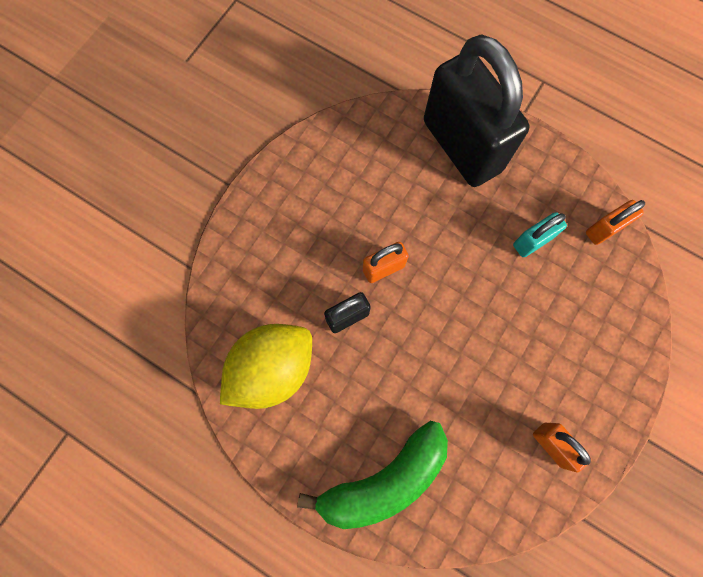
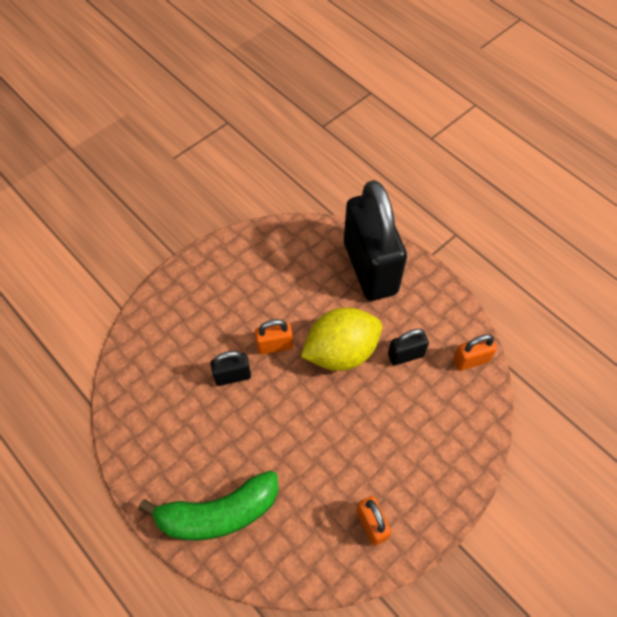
camera: 15 degrees right, 15 degrees down
yellow lemon [220,324,312,409] -> yellow lemon moved to [301,308,382,371]
turquoise padlock [513,212,567,257] -> black padlock [388,329,429,365]

